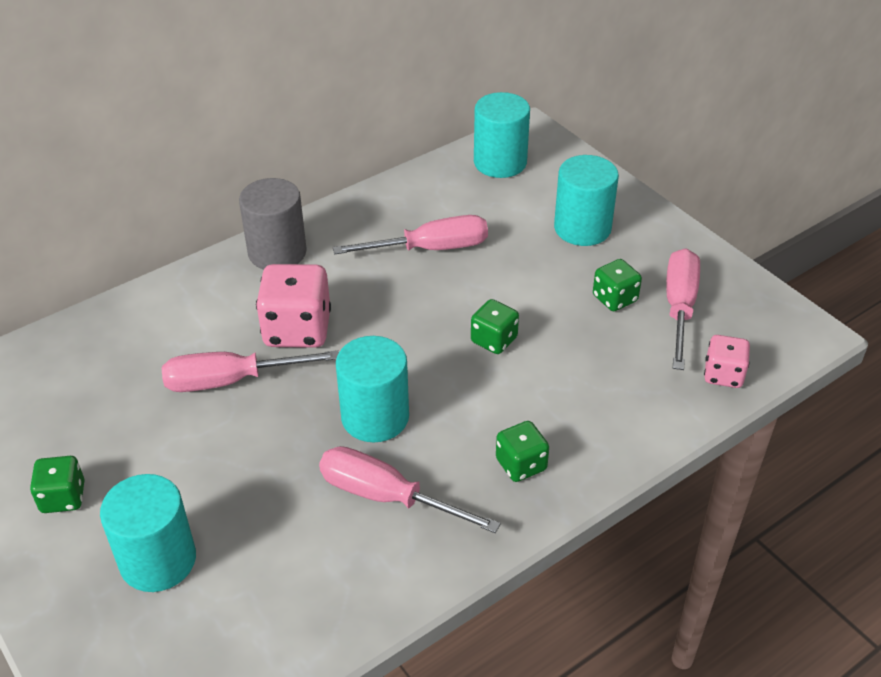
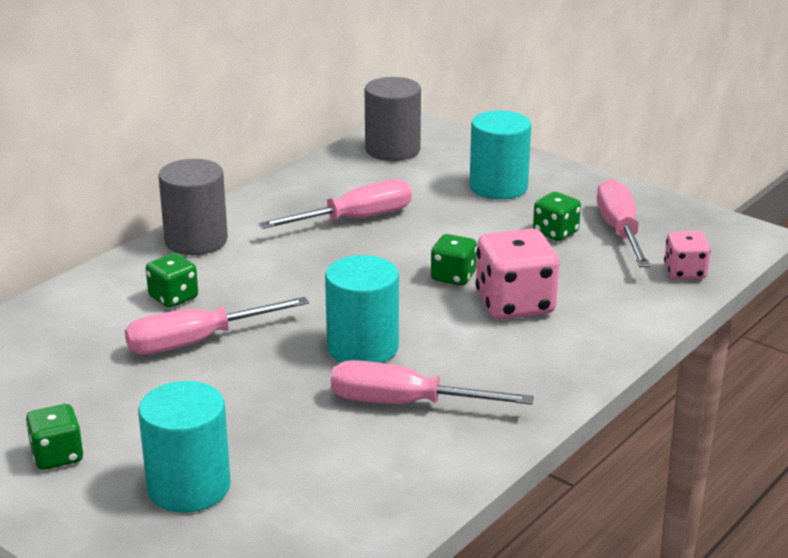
camera: 15 degrees left, 15 degrees down
pink dice [256,264,331,348] -> pink dice moved to [475,228,559,320]
turquoise cylinder [474,92,530,178] -> grey cylinder [365,77,421,161]
green dice [496,421,549,482] -> green dice moved to [146,253,198,308]

